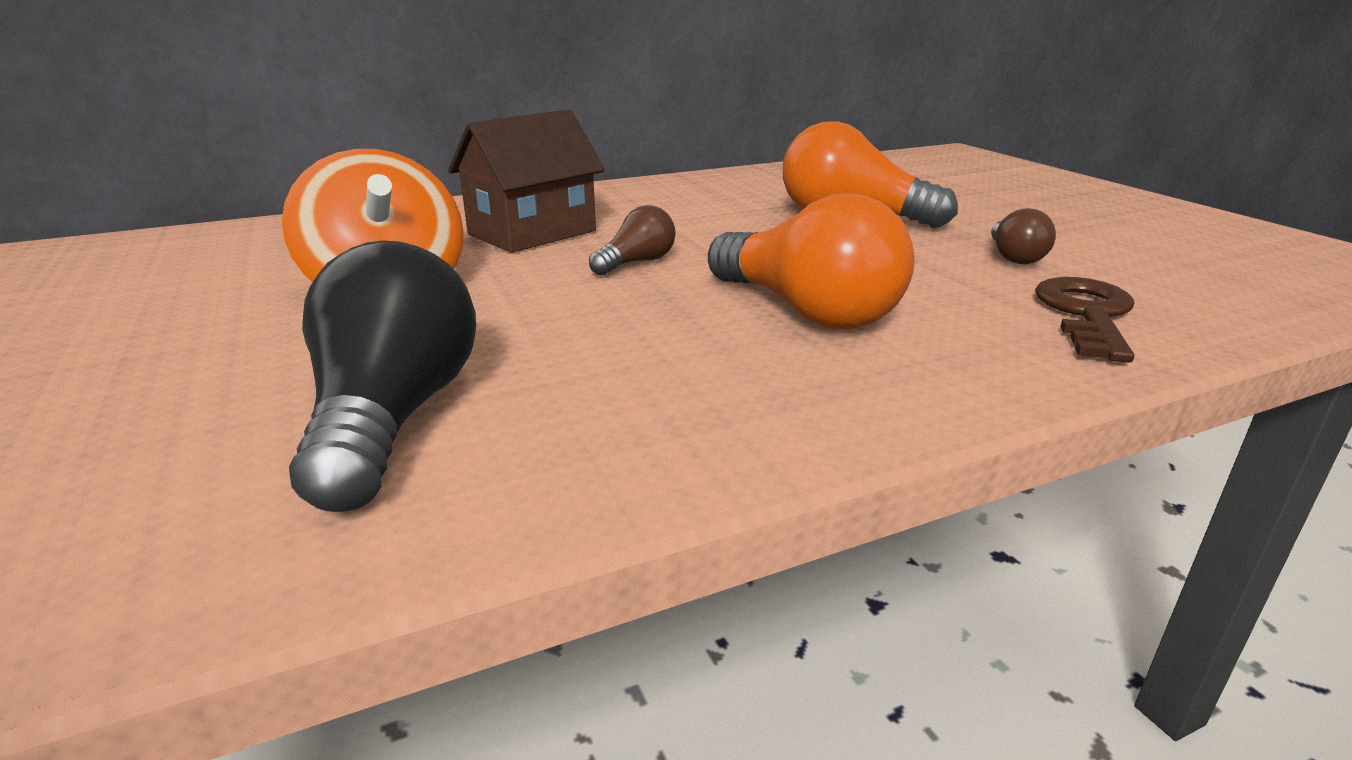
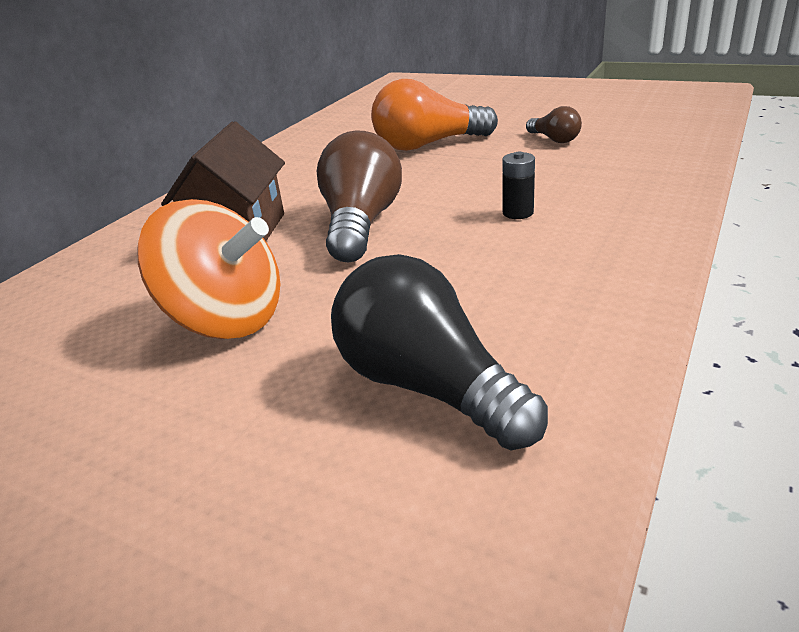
camera: 35 degrees left, 5 degrees up
brown light bulb [589,205,676,275] -> brown light bulb [317,130,402,262], size x1.97
orange light bulb [708,194,914,330] -> black battery [502,152,535,219]
brown key [1035,277,1134,363] -> none

